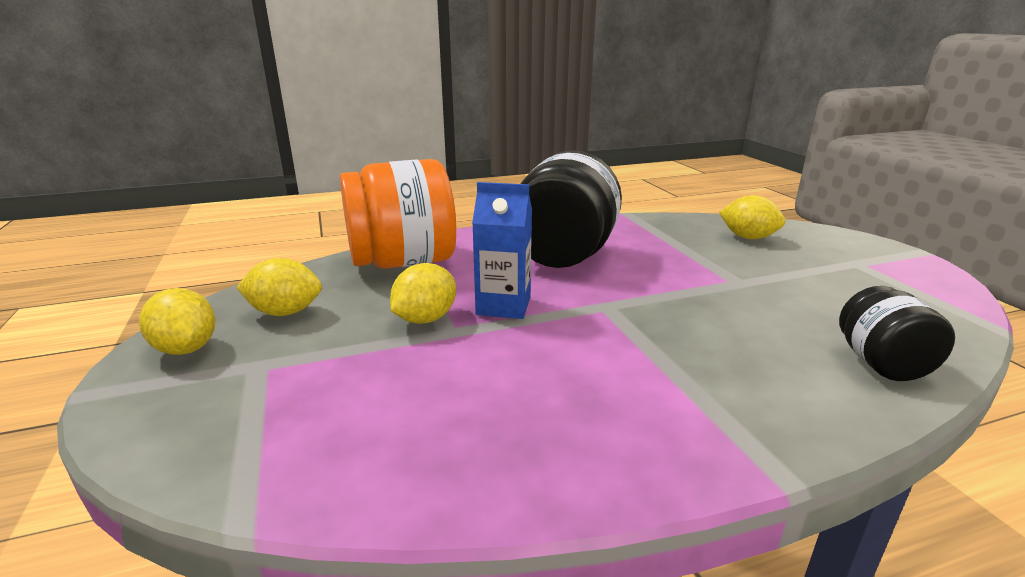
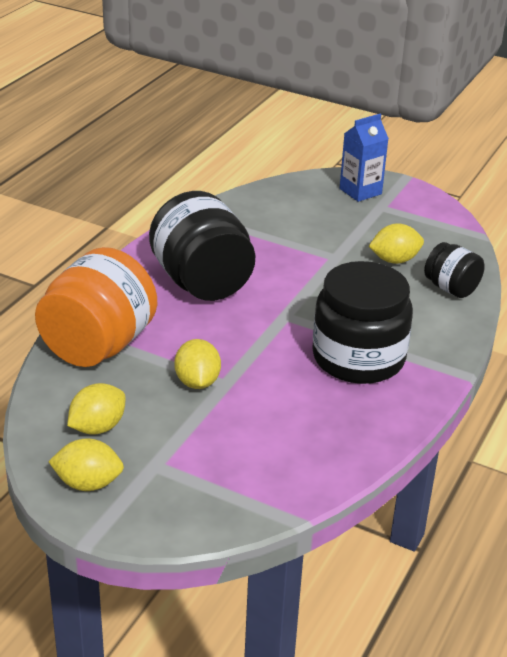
camera: 45 degrees left, 10 degrees up
blue carton [472,182,532,319] -> blue carton moved to [340,114,389,202]
yellow lemon [719,195,786,239] -> yellow lemon moved to [369,223,424,264]
none -> black jar [312,261,413,384]

